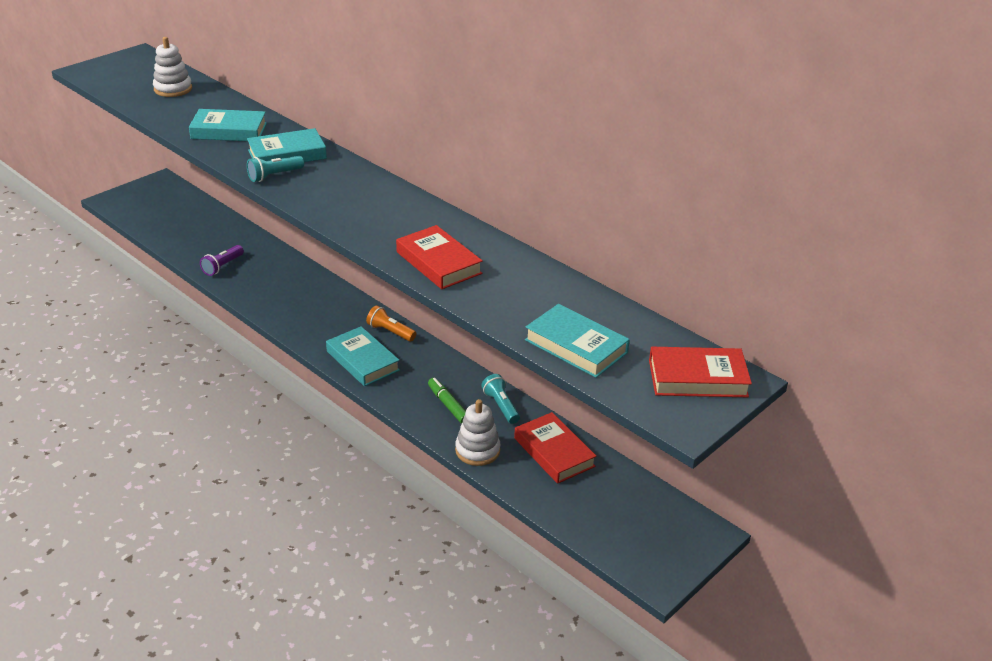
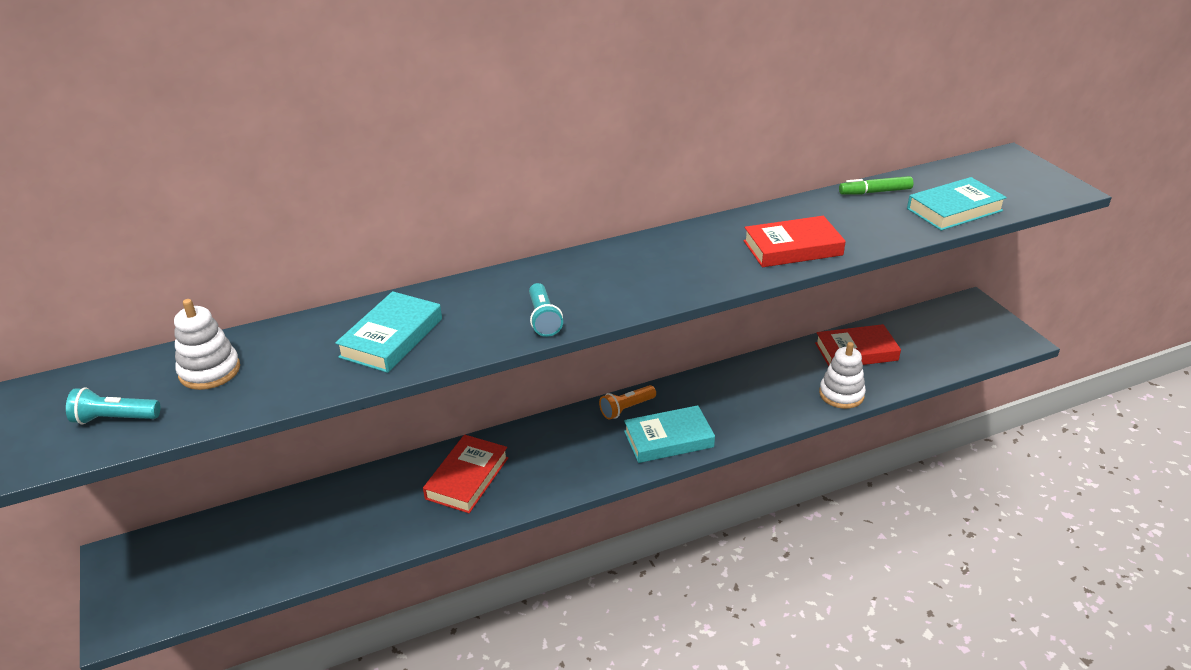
camera: 65 degrees left, 0 degrees up
purple flashlight [200,245,244,276] -> none
turquoise book [247,128,327,162] -> none
green marker [428,378,466,424] -> green marker moved to [839,176,913,195]
turquoise flashlight [481,374,520,424] -> turquoise flashlight moved to [66,387,160,425]
red book [649,347,752,397] -> red book moved to [423,434,508,513]

